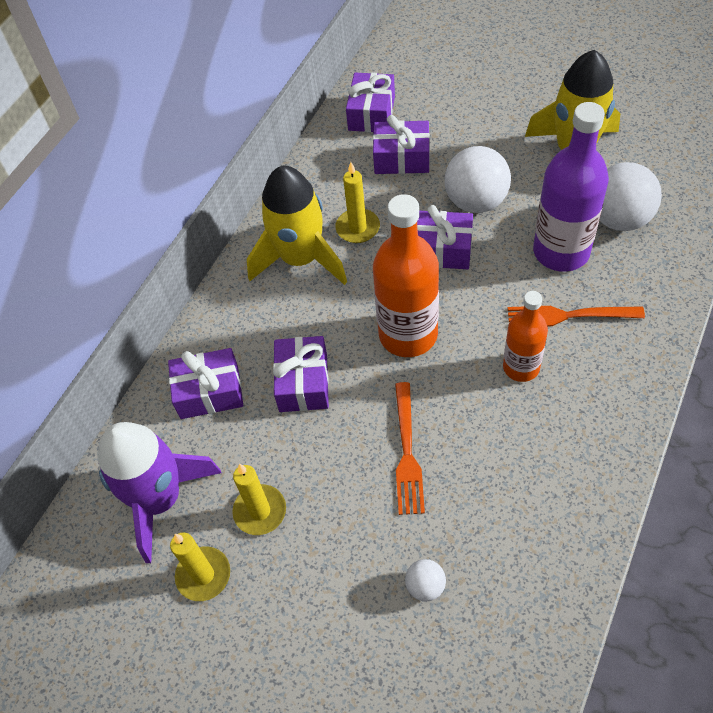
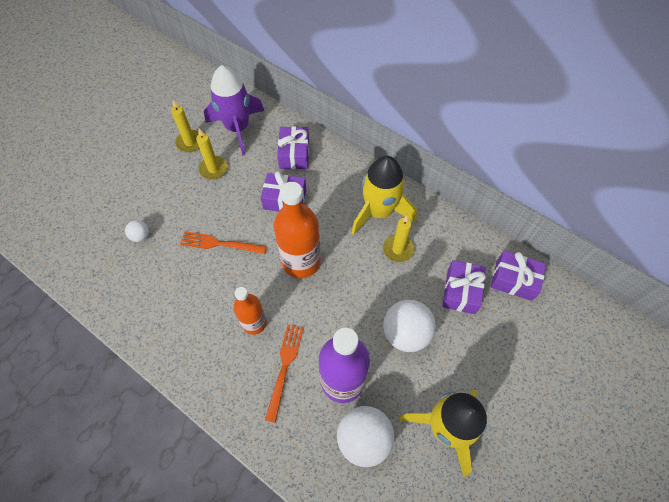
camera: 95 degrees right, 5 degrees up
purple gift [417,205,473,269] -> none

